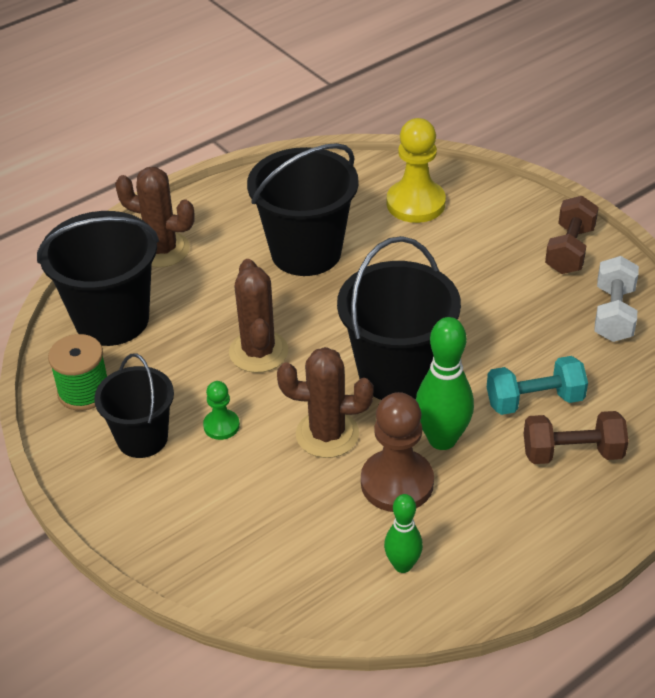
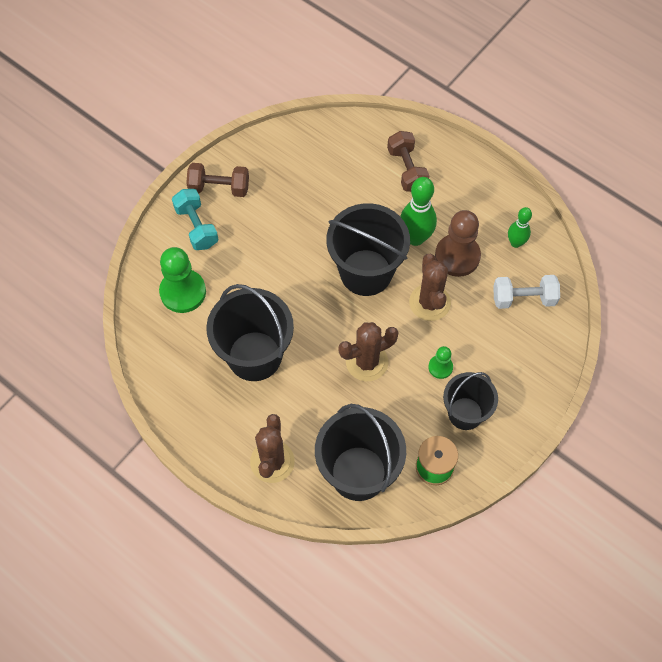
camera: 105 degrees left, 20 degrees up
yellow pawn [387,118,446,223] -> green pawn [159,247,206,313]
turquoise dumbbell [487,356,588,415] -> turquoise dumbbell moved to [172,189,218,250]
white dumbbell [594,256,639,342] -> white dumbbell moved to [493,275,560,309]

